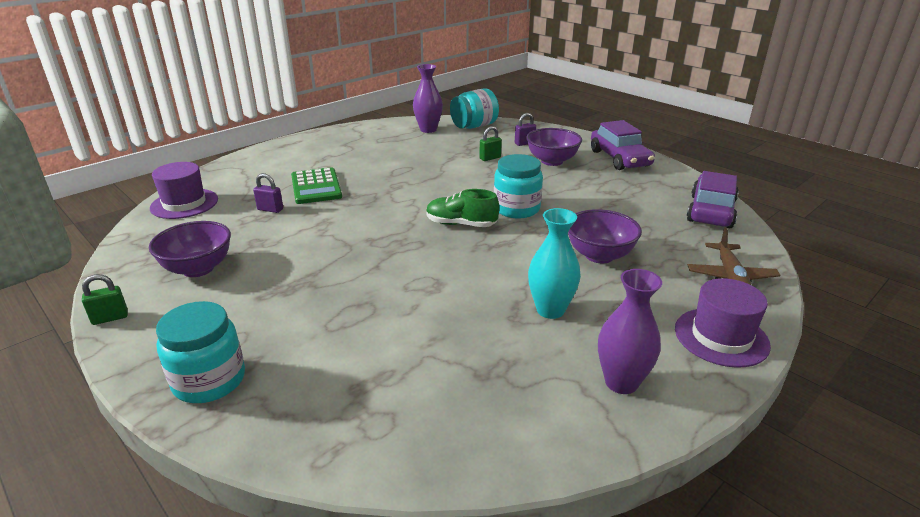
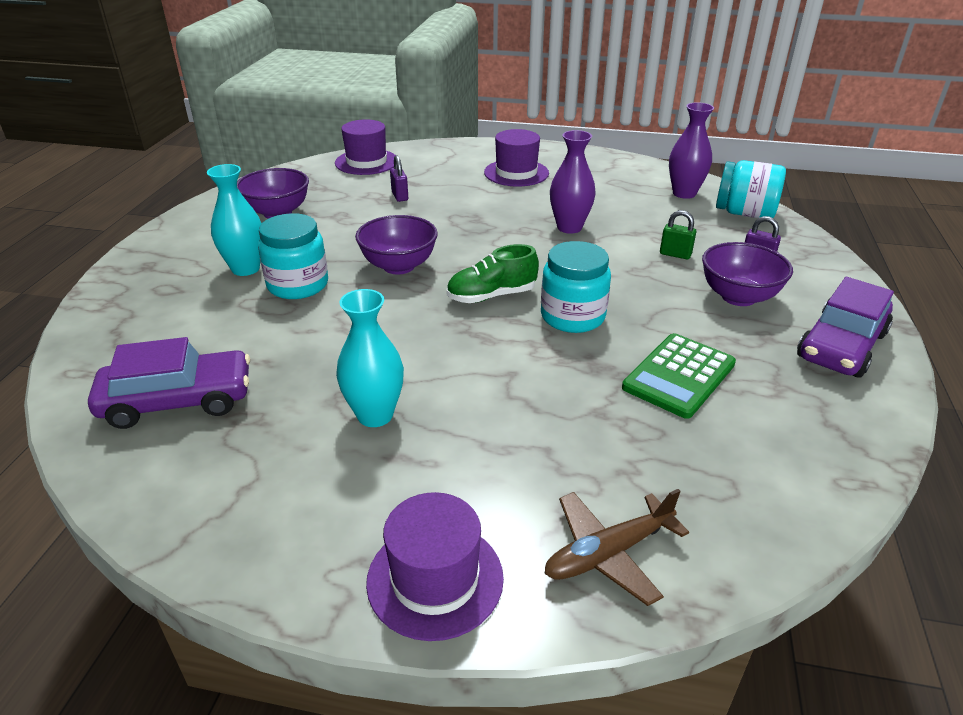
camera: 55 degrees right, 5 degrees up
green padlock [82,274,128,325] -> none
turquoise jar [156,301,245,403] -> turquoise jar moved to [258,213,328,299]
green calculator [291,167,342,204] -> green calculator moved to [622,333,736,419]
green shoe [426,189,499,227] -> green shoe turned 90 degrees counterclockwise [446,244,539,303]
purple bowl [568,209,642,263] -> purple bowl moved to [355,215,438,274]
purple vase [598,269,662,394] -> purple vase moved to [550,130,596,234]
purple car [687,171,739,228] -> purple car moved to [88,337,250,429]
none -> turquoise vase [207,164,262,276]
none -> purple hat [484,129,549,186]

